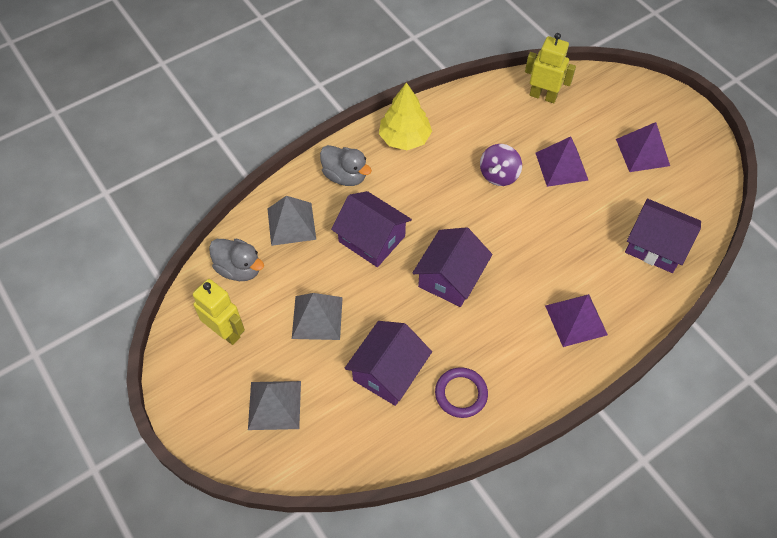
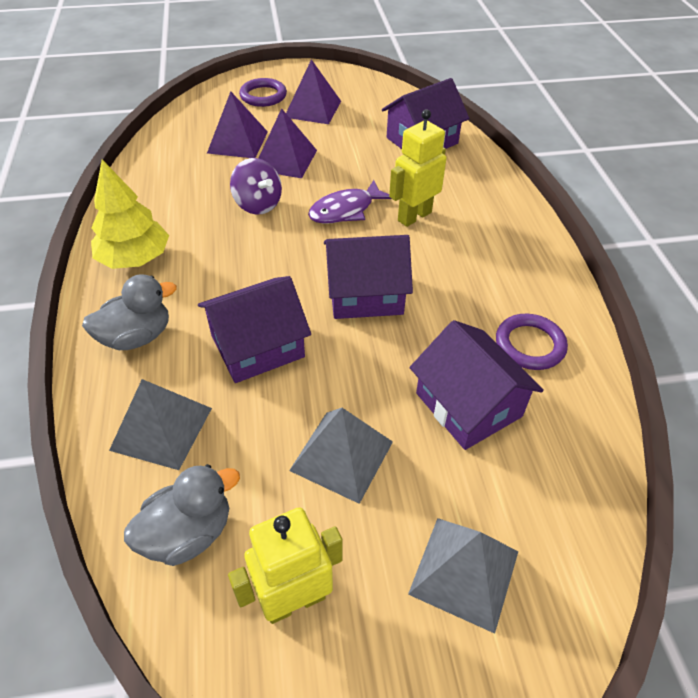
camera: 65 degrees left, 10 degrees down
purple house [413,227,493,307] -> purple house turned 60 degrees counterclockwise [324,235,413,319]
yellow robot [525,33,576,103] -> yellow robot moved to [389,109,447,227]
purple pyramid [545,294,608,347] -> purple pyramid moved to [207,92,268,158]
none -> purple ring [239,78,287,107]
none -> purple fish [308,180,391,224]

